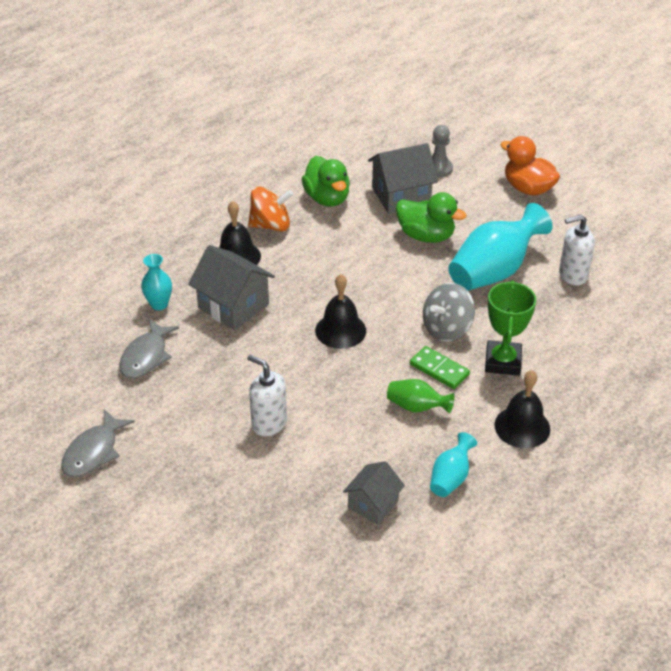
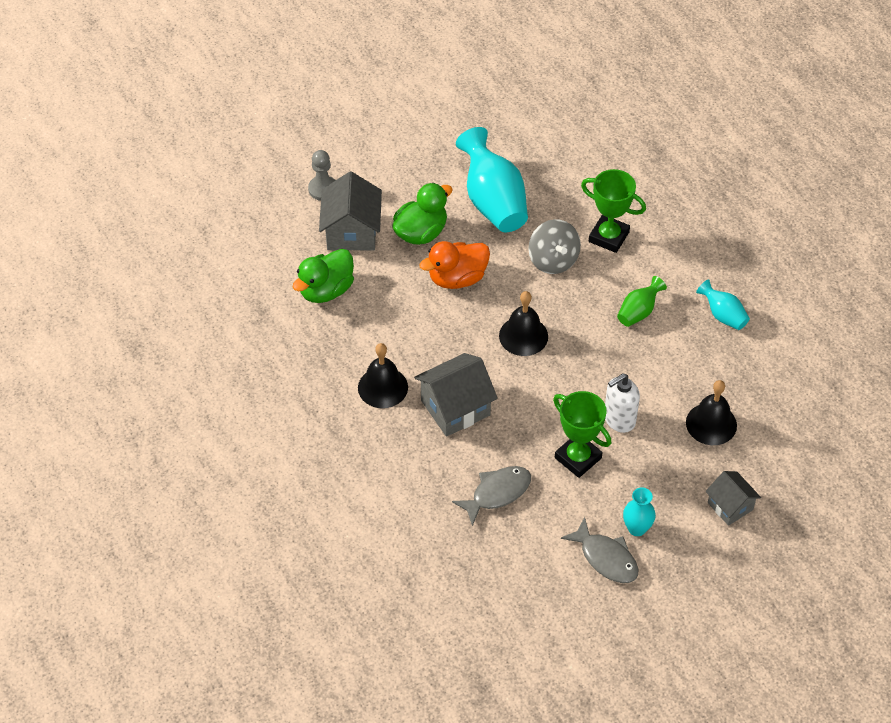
camera: 70 degrees left, 10 degrees up
grey fish [119,319,179,379] -> grey fish turned 75 degrees counterclockwise [452,466,531,526]
turquoise vase [141,254,172,310] -> turquoise vase moved to [623,487,656,536]
orange spinning top [248,186,293,232] -> none
green duck [301,156,350,207] -> green duck turned 135 degrees clockwise [293,249,354,303]
grey house [343,461,405,525] -> grey house moved to [705,471,761,526]
green domino [410,346,470,389] -> none
black bell [495,370,550,448] -> black bell moved to [686,380,737,445]
orange duck [500,136,560,195] -> orange duck moved to [419,241,490,289]
white soap dispenser [559,214,595,286] -> none
none -> green trophy [553,391,611,478]

